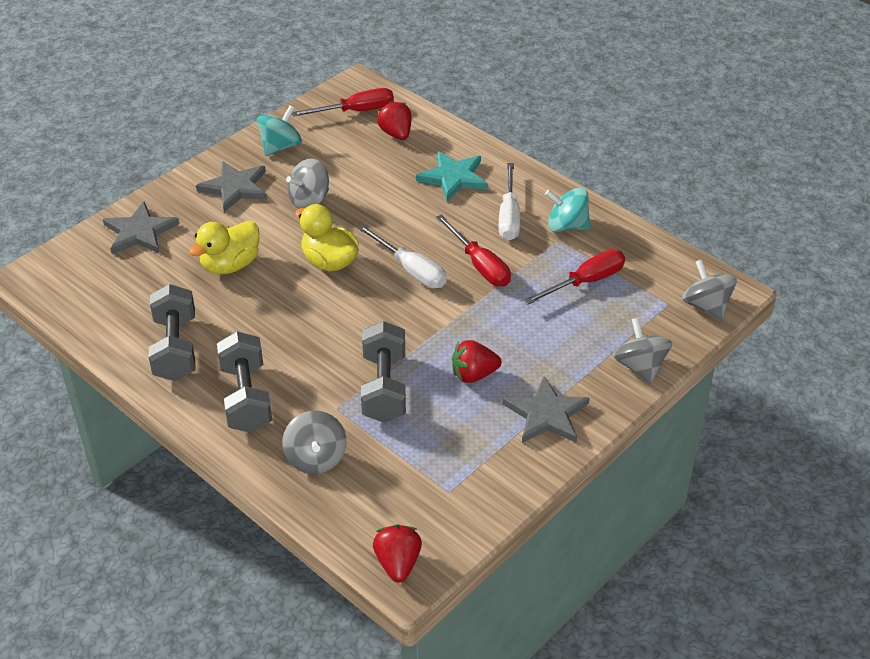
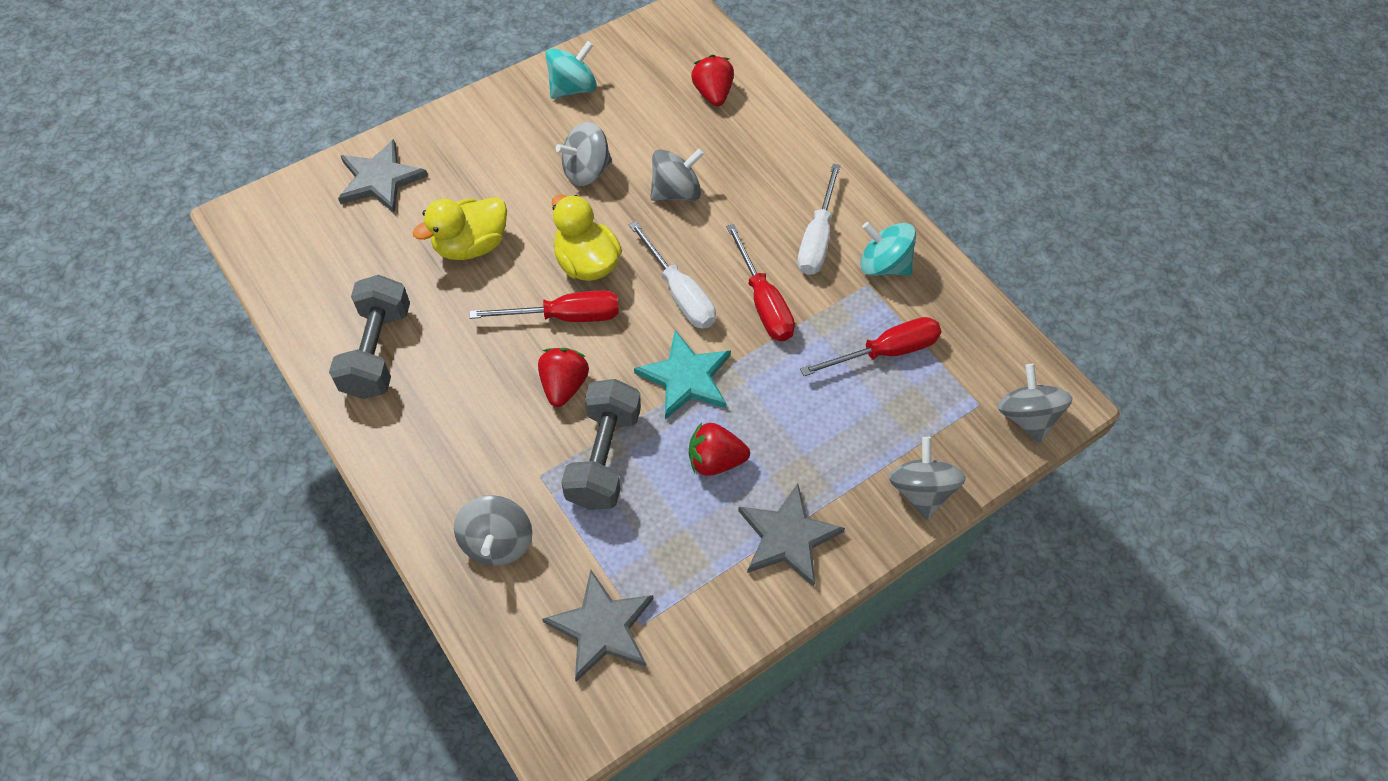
camera: 10 degrees right, 15 degrees up
grey star [196,161,267,212] -> grey star moved to [542,570,653,682]
grey dumbbell [217,331,272,433] -> none
red screwdriver [291,88,394,117] -> red screwdriver moved to [469,291,619,322]
red strawberry [373,525,422,582] -> red strawberry moved to [538,348,589,407]
turquoise star [416,151,488,201] -> turquoise star moved to [634,330,731,420]
none -> grey spinning top [650,148,704,201]

